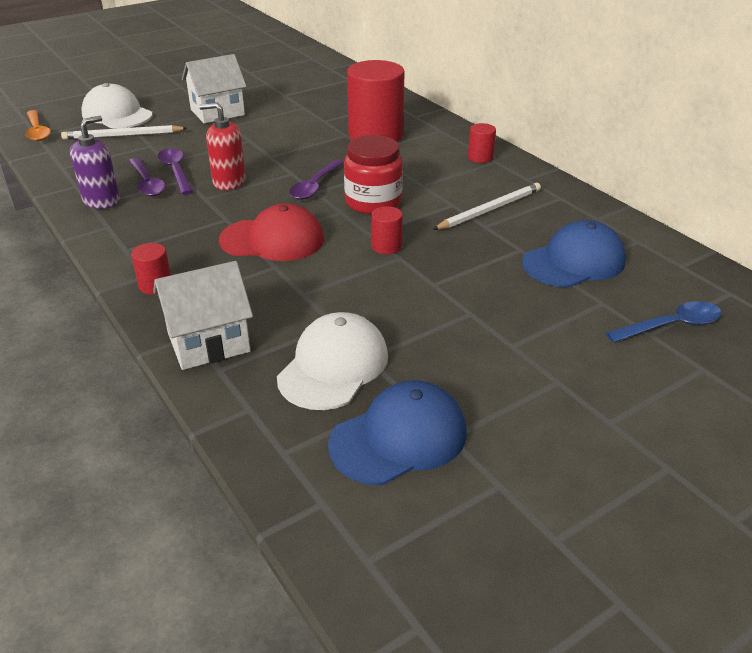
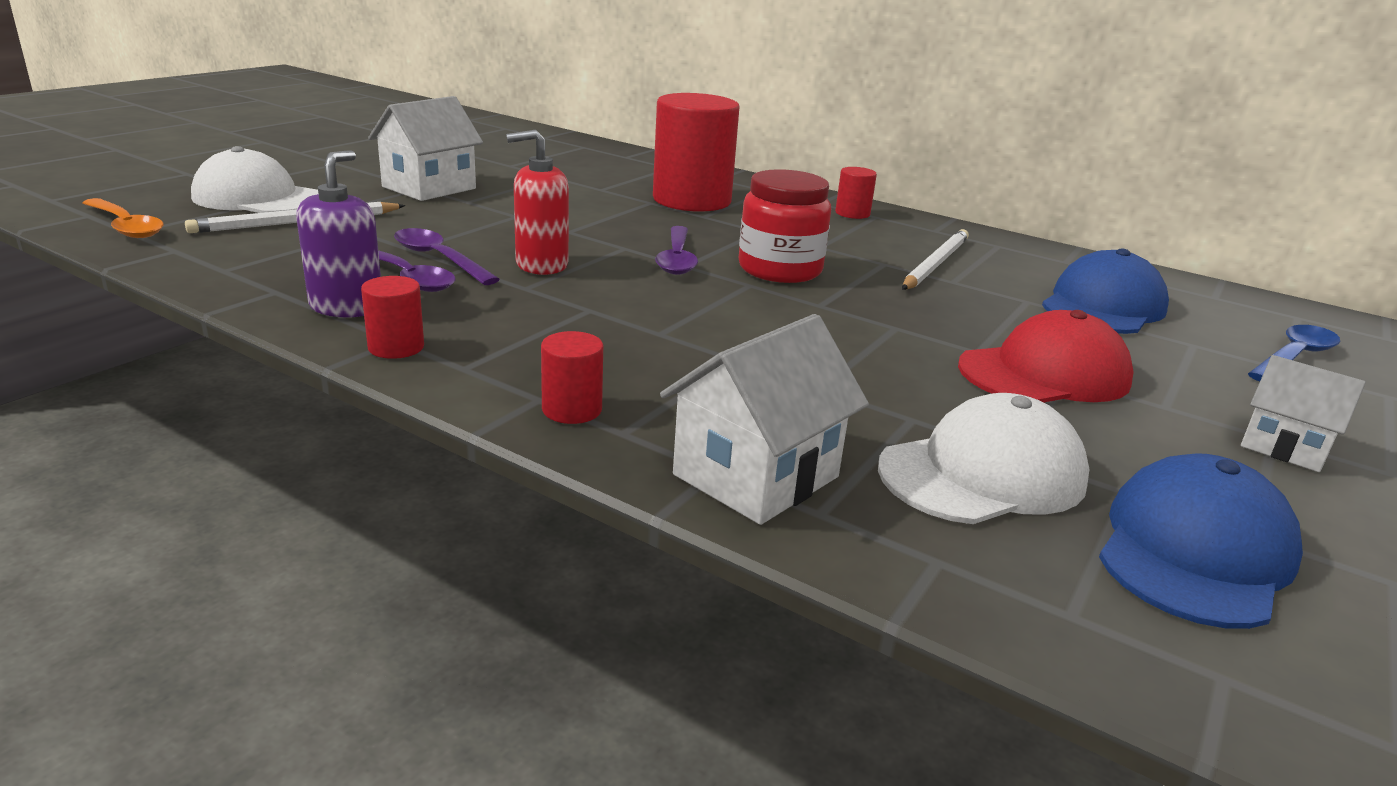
camera: 25 degrees left, 10 degrees down
red cap [219,203,324,261] -> red cap moved to [958,310,1134,402]
white cap [277,312,388,410] -> white cap turned 60 degrees clockwise [878,393,1090,524]
red cylinder [371,206,403,254] -> red cylinder moved to [361,276,424,359]
none -> white house [1241,355,1366,472]

